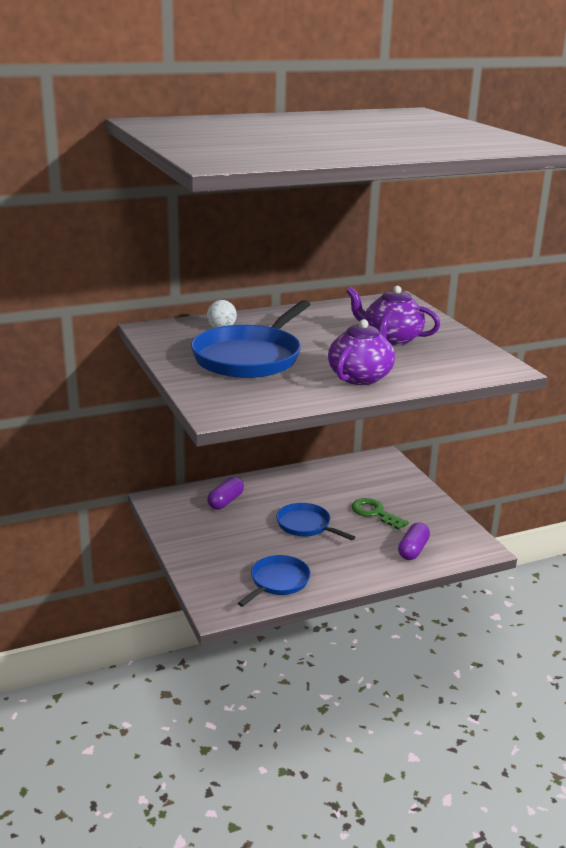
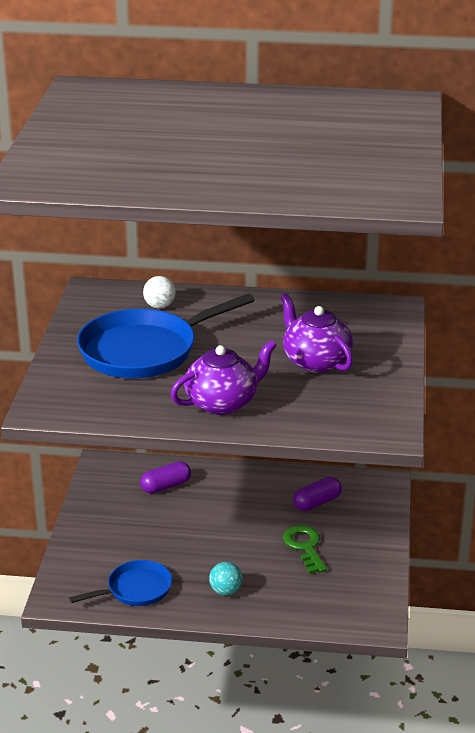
camera: 30 degrees right, 5 degrees up
blue pan [276,503,355,540] -> none
purple capsule [398,522,430,560] -> purple capsule moved to [293,477,342,511]
none -> turquoise ball [209,562,242,595]

